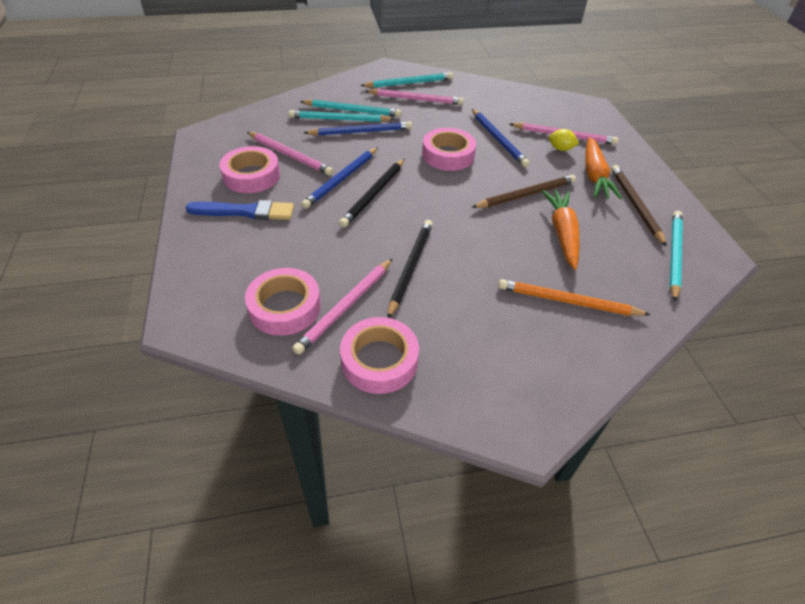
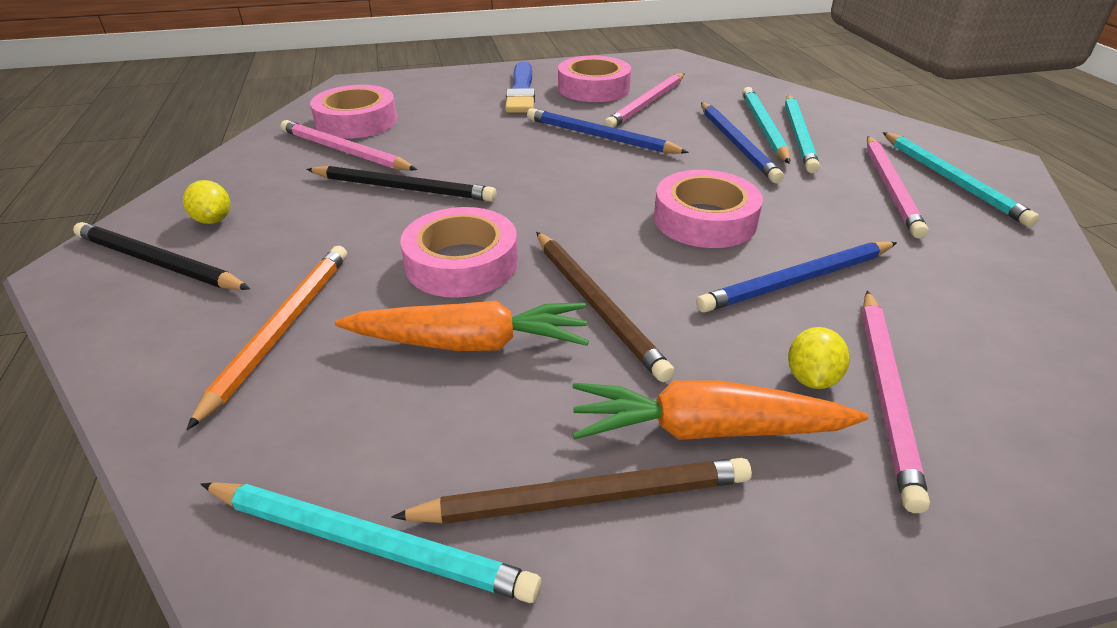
camera: 90 degrees right, 10 degrees down
black pencil [339,159,404,227] -> black pencil moved to [73,222,250,290]
pink tape [340,317,419,394] -> pink tape moved to [400,207,518,298]
none -> yellow lemon [183,180,230,224]

